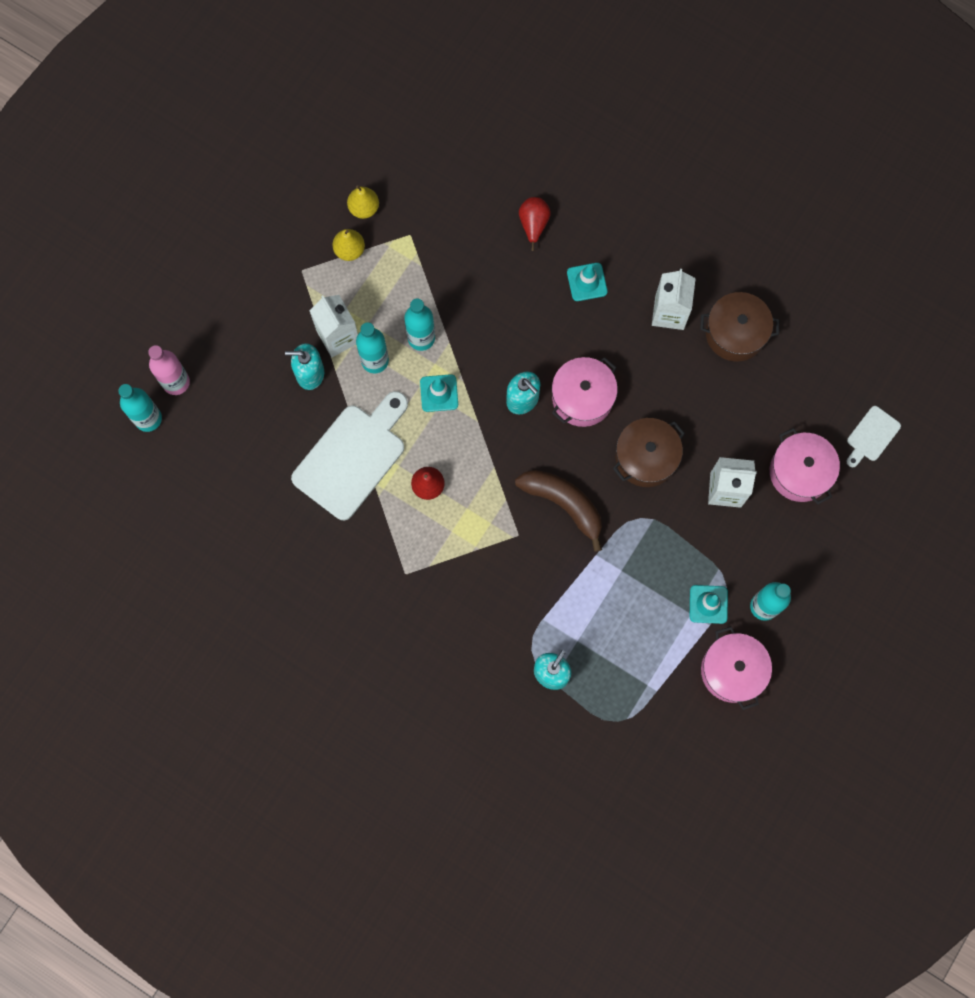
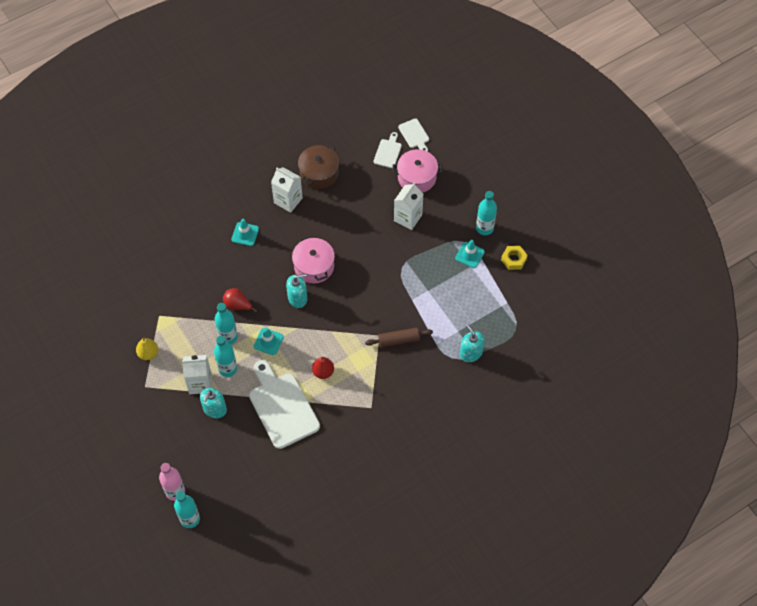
camera: 65 degrees left, 15 degrees down
yellow pear [347,185,379,219] -> none
brown banana [515,470,602,552] -> none
red pear [519,197,551,251] -> red pear moved to [223,288,257,312]
brown pot [613,418,685,487] -> none
pink pot [701,626,772,710] -> yellow nut [501,246,528,270]
none -> brown rolling pin [365,328,433,347]
none -> white cutting board [373,132,402,168]

